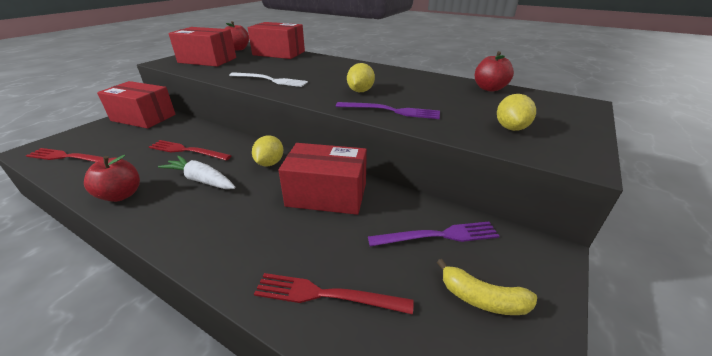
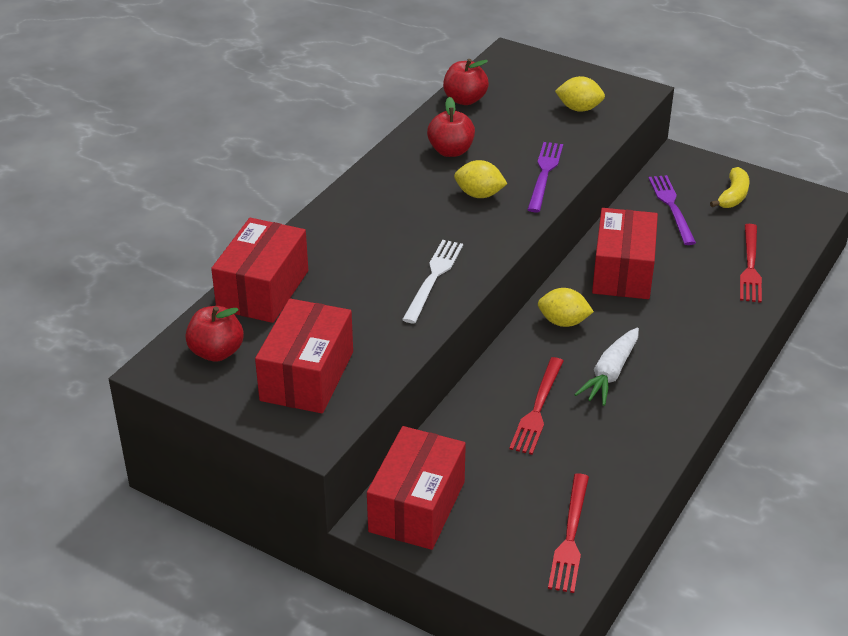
camera: 90 degrees left, 5 degrees up
red apple [84,155,140,202] -> red apple moved to [427,97,475,157]

